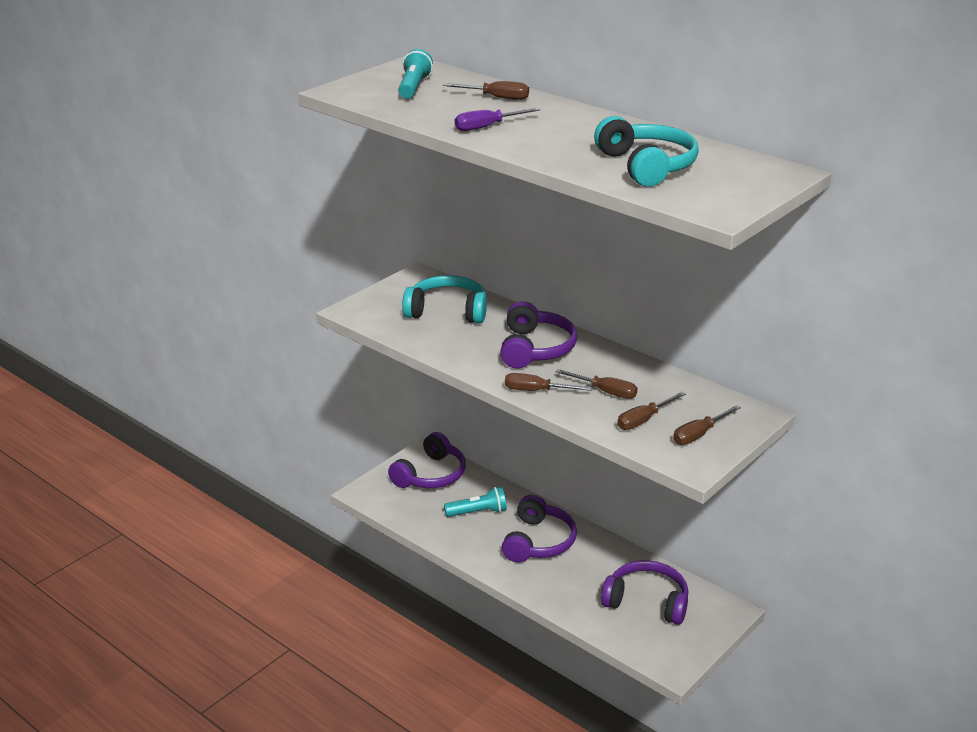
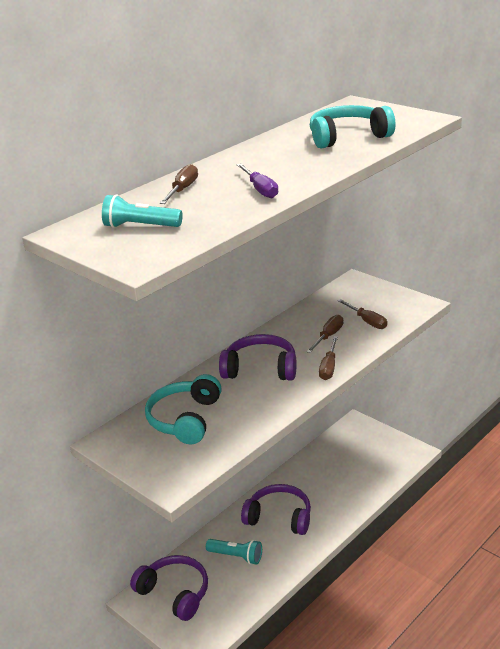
camera: 85 degrees left, 0 degrees up
turquoise flashlight [444,486,507,517] -> turquoise flashlight turned 120 degrees clockwise [206,539,262,564]
purple headphones [601,560,688,625] -> none
brown screwdriver [673,405,741,445] -> none

